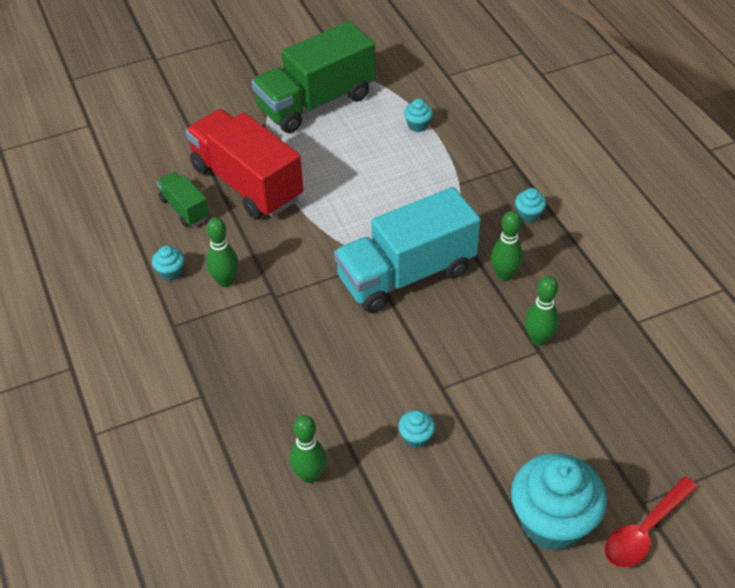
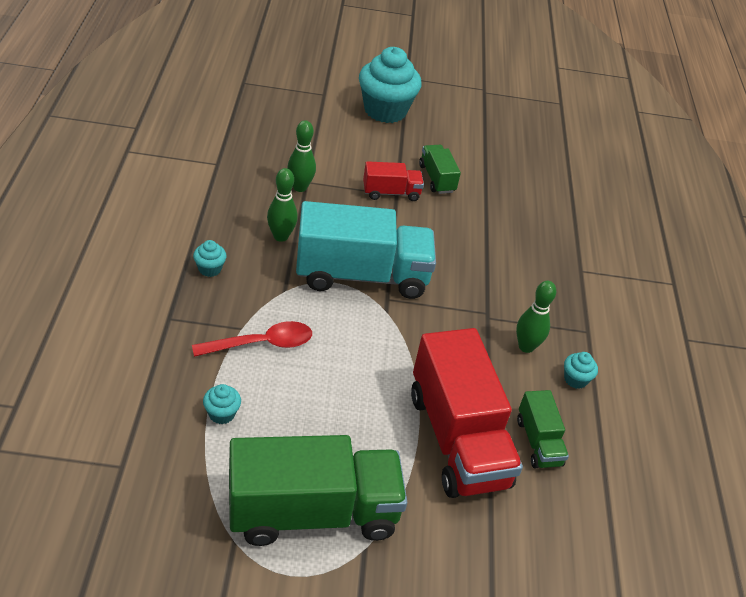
camera: 160 degrees left, 5 degrees down
green bowling pin [290,415,327,483] -> none
turquoise cupcake [398,410,435,448] -> green truck [419,145,461,194]
red spoon [605,477,697,568] -> red spoon moved to [192,321,312,357]
none -> red truck [363,161,424,201]

